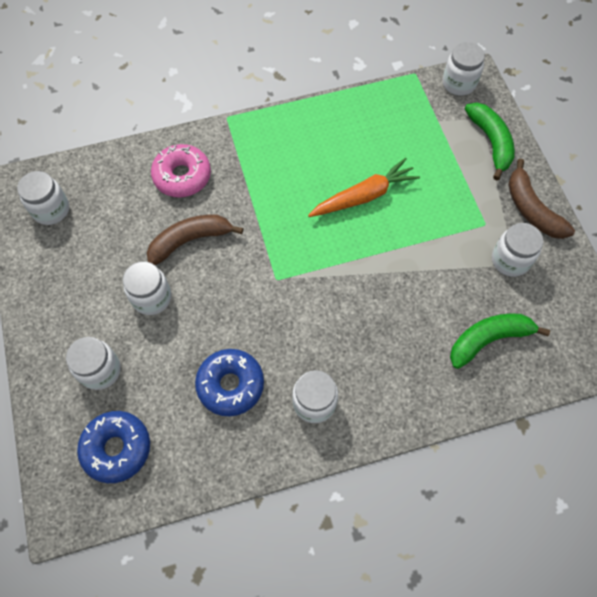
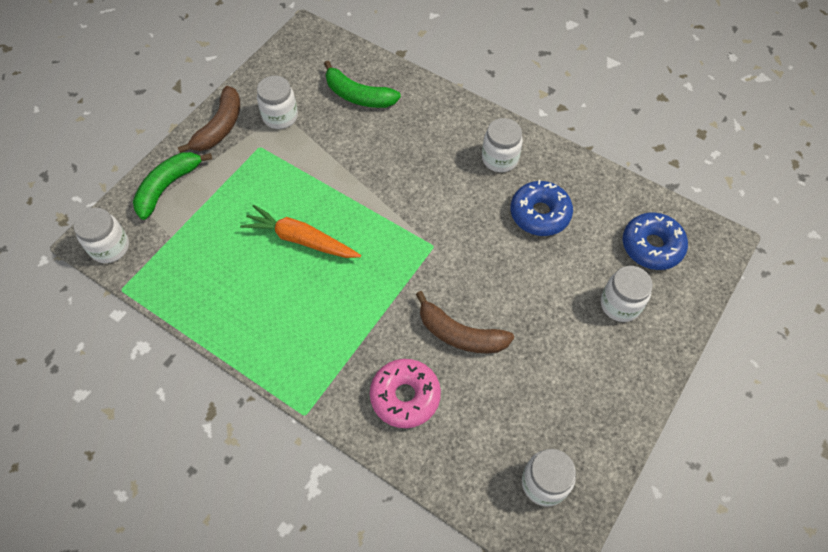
camera: 130 degrees left, 5 degrees down
white jar [123,261,171,315] -> none

